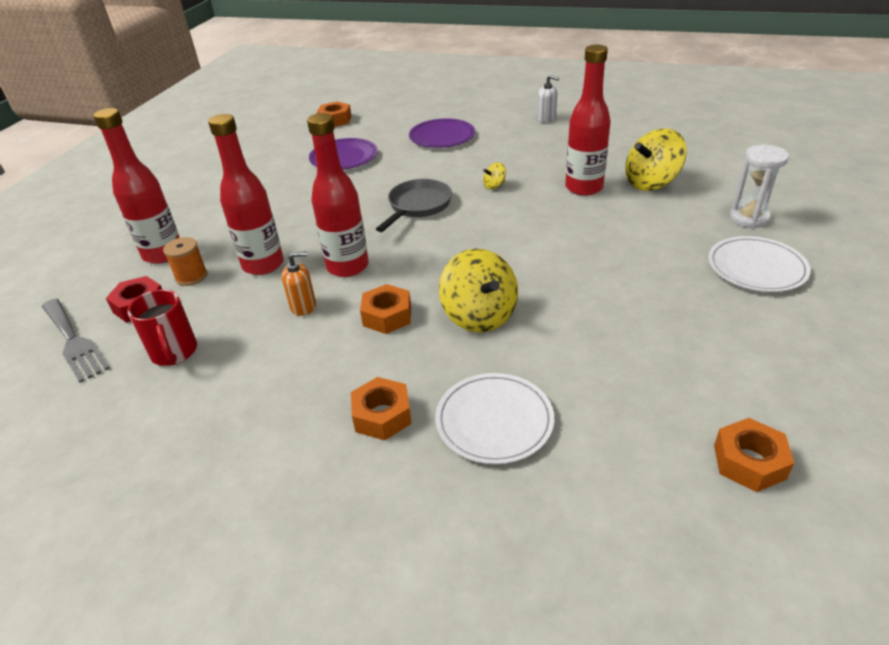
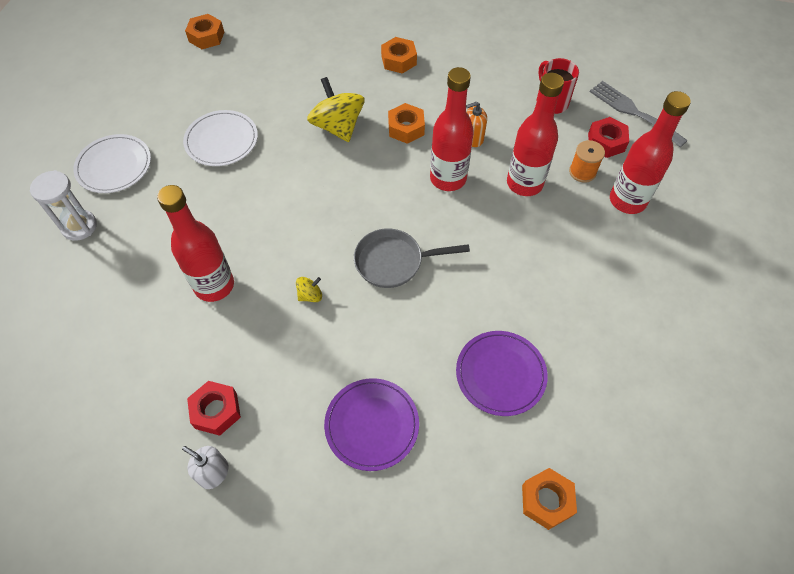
camera: 175 degrees right, 20 degrees up
grey pan [376,179,452,232] -> grey pan turned 60 degrees clockwise [354,228,470,288]
white plate [435,373,554,464] -> white plate moved to [183,110,258,166]
yellow spinning top [625,128,687,191] -> none
none -> red nut [187,381,241,436]

